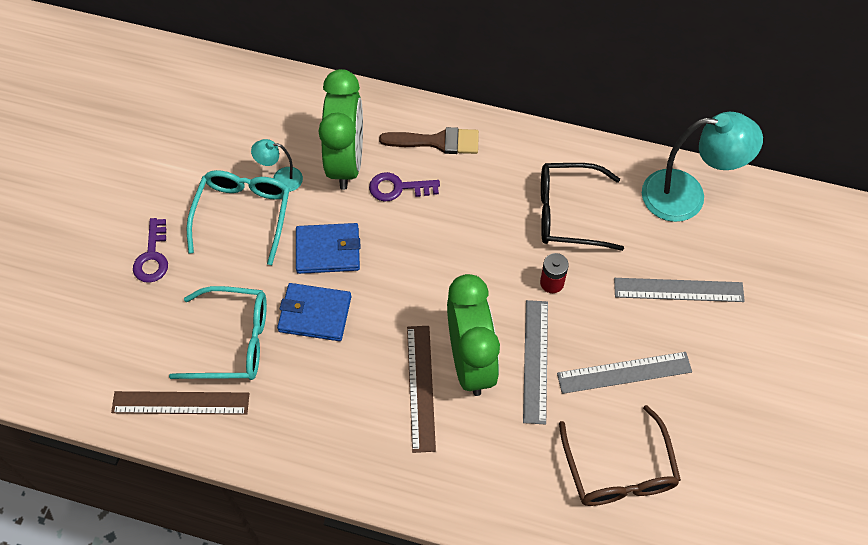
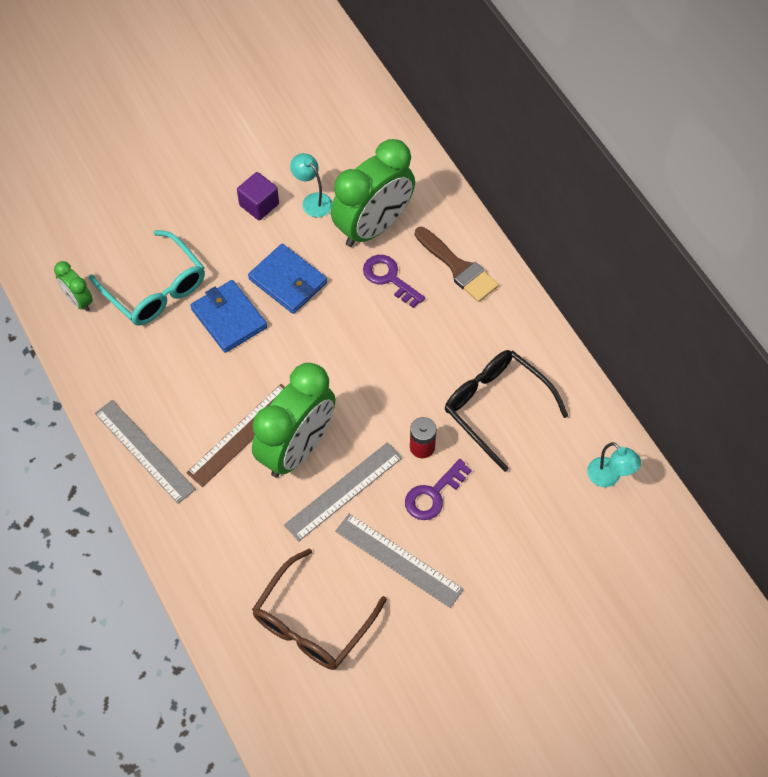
camera: 45 degrees right, 0 degrees up
brown ruler [111,391,249,415] -> green clock [54,261,93,311]
purple key [133,218,168,283] -> purple key moved to [405,459,472,520]
turquoise glasses [186,170,290,265] -> purple cube [237,172,279,220]
grey ruler [614,278,745,302] -> grey ruler moved to [95,400,196,504]
turquoise lamp [642,112,763,222] -> turquoise lamp [587,442,641,487], size x0.48

